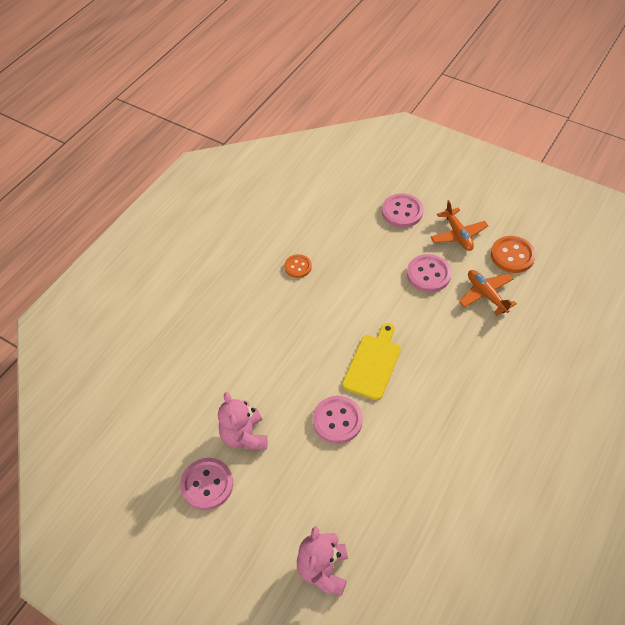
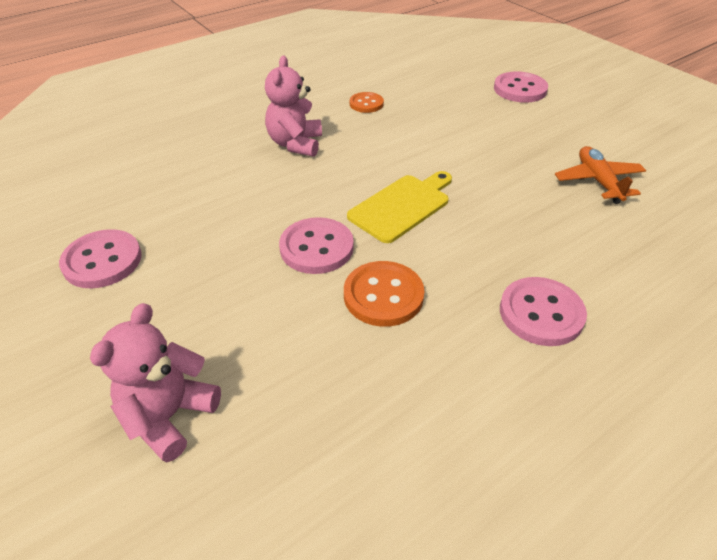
camera: 20 degrees right, 10 degrees down
pink teddy bear [218,392,267,450] -> pink teddy bear moved to [265,56,322,157]
pink button [407,254,451,292] -> pink button moved to [500,277,587,346]
orange plane [431,200,488,251] -> none
orange button [491,236,536,273] -> orange button moved to [344,261,425,327]

